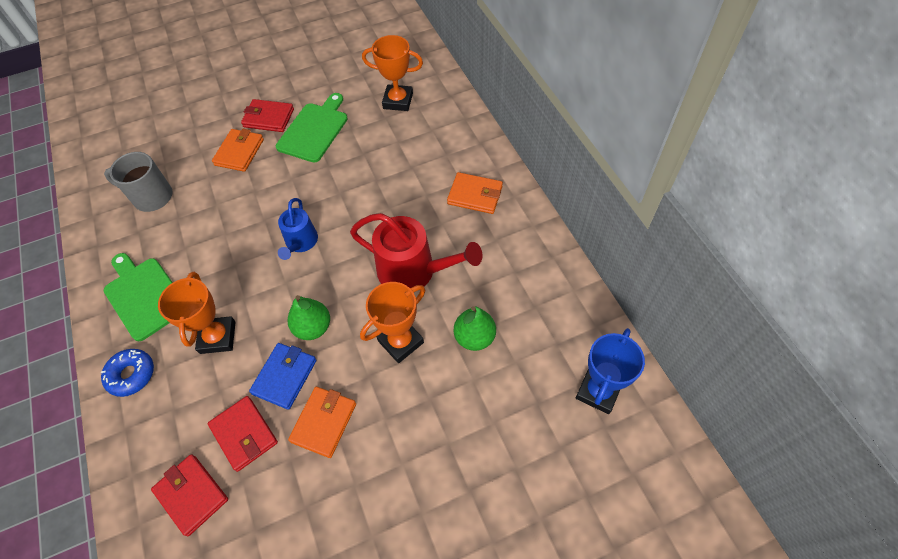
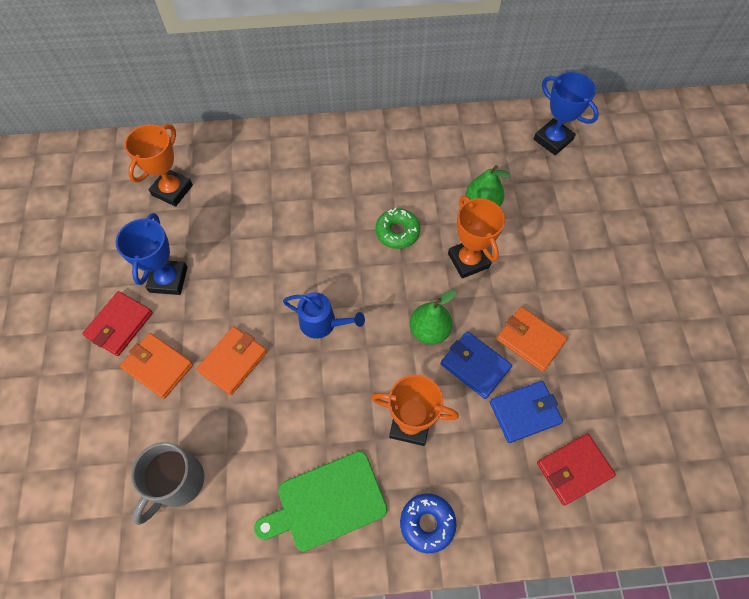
camera: 75 degrees left, 5 degrees up
red wallet [207,396,278,472] -> blue wallet [490,381,563,443]
green cutting board [276,93,348,162] -> blue trophy [116,213,187,295]
red watering can [350,213,483,288] -> green donut [375,208,420,249]
orange wallet [447,172,503,214] -> orange wallet moved to [197,327,267,395]

